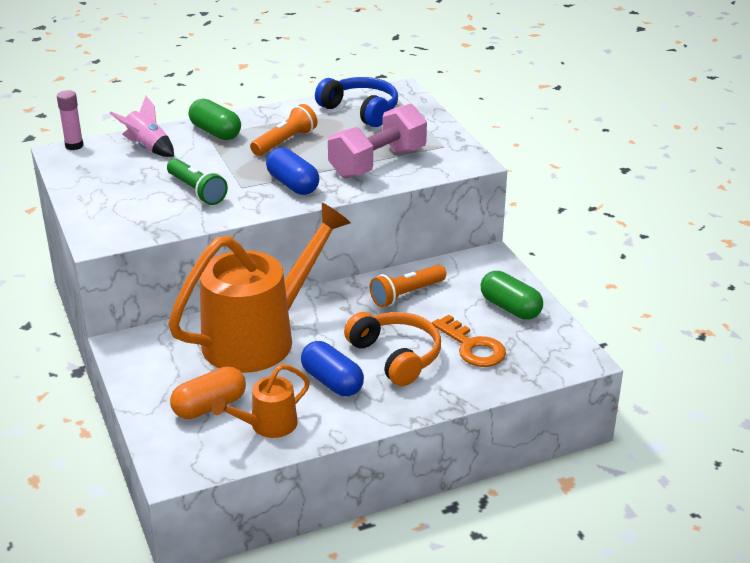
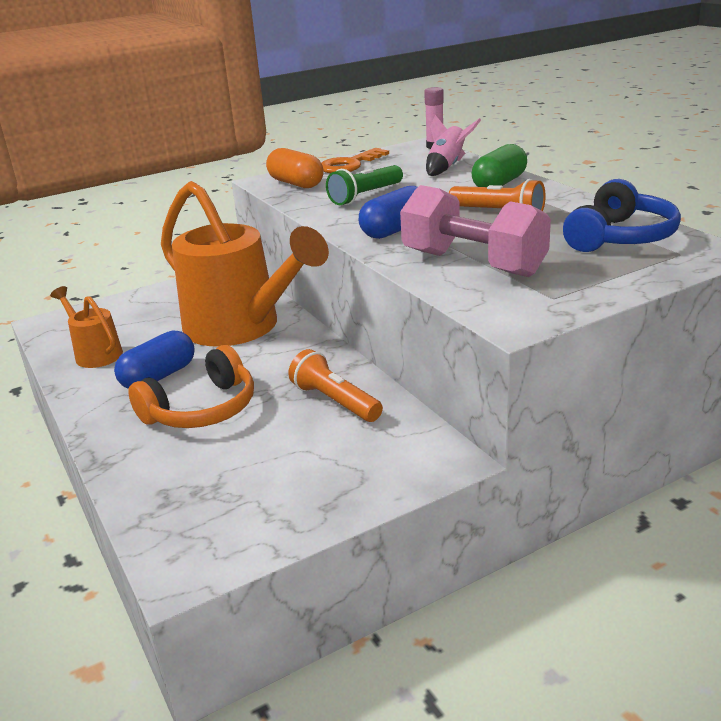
camera: 85 degrees right, 5 degrees down
orange capsule [170,366,246,419] -> orange capsule moved to [266,148,324,188]
orange key [432,315,506,367] -> orange key moved to [321,148,389,173]
green capsule [481,271,543,320] -> none

